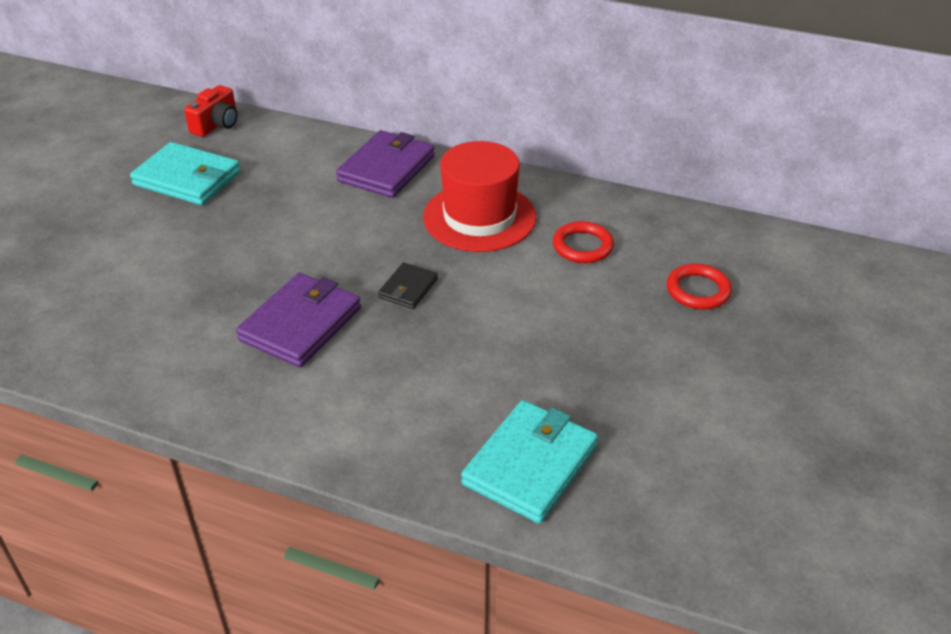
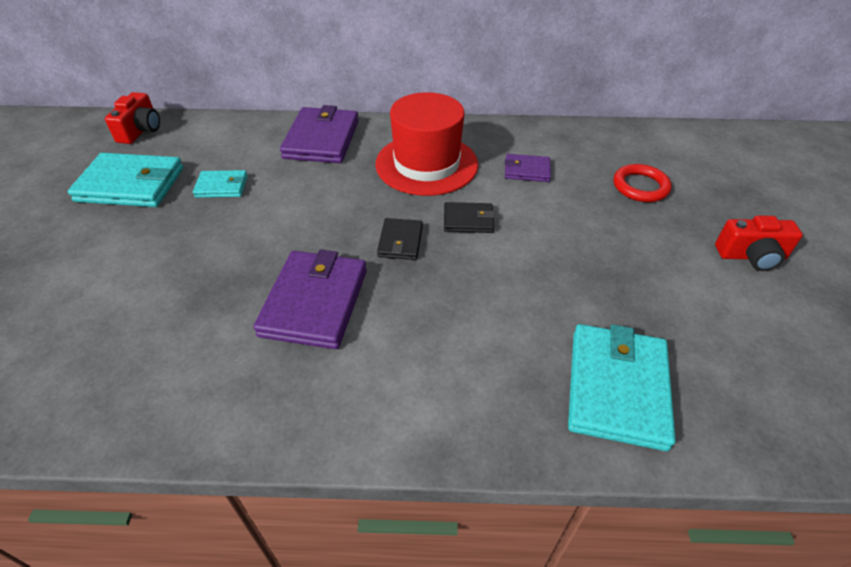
camera: 20 degrees left, 5 degrees up
red ring [553,221,614,263] -> purple wallet [505,154,551,182]
none -> turquoise wallet [193,170,248,198]
none -> black wallet [444,202,495,233]
none -> red camera [715,215,803,271]

